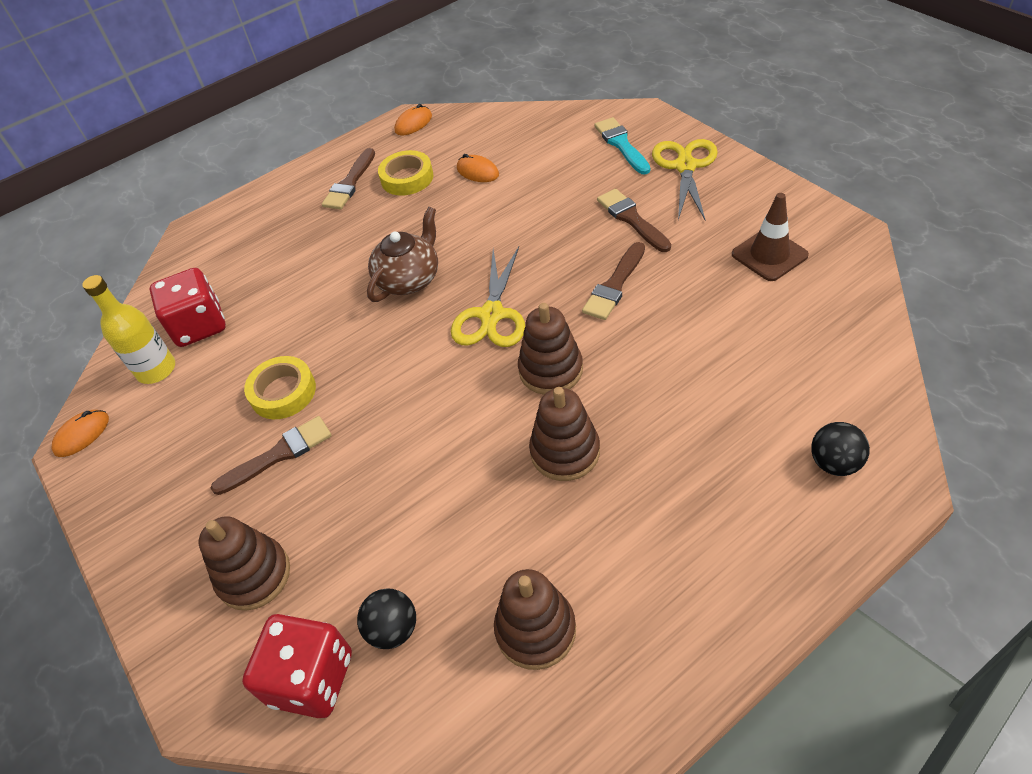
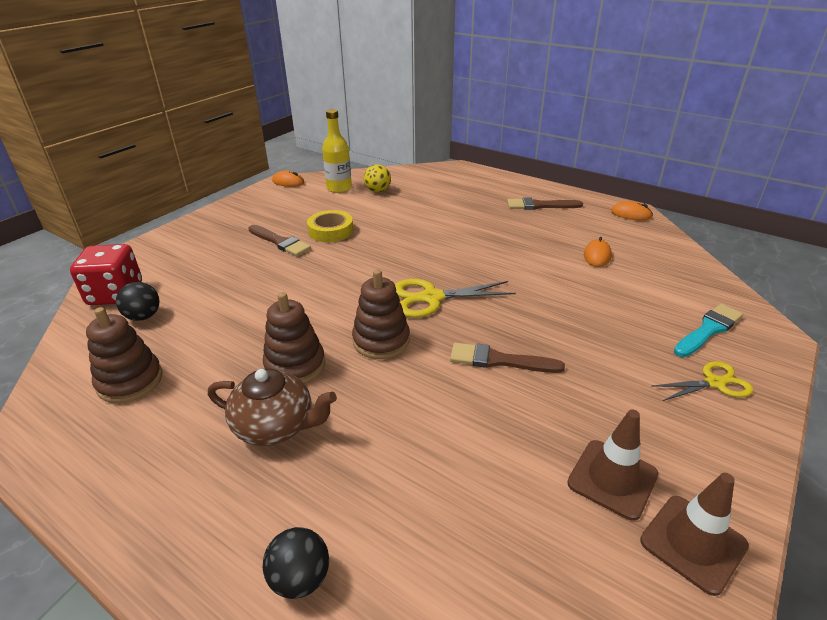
camera: 65 degrees right, 15 degrees down
red dice [149,268,226,347] -> yellow ball [364,164,391,192]
brown stacking toy [199,516,290,611] -> none
brown teapot [367,207,438,302] -> brown teapot moved to [208,368,337,446]
yellow tape [378,150,433,196] -> none
brown brush [597,189,671,252] -> none
yellow scissors [652,139,718,220] -> yellow scissors [651,361,753,401], size x0.65
none -> brown traffic cone [640,473,749,596]

